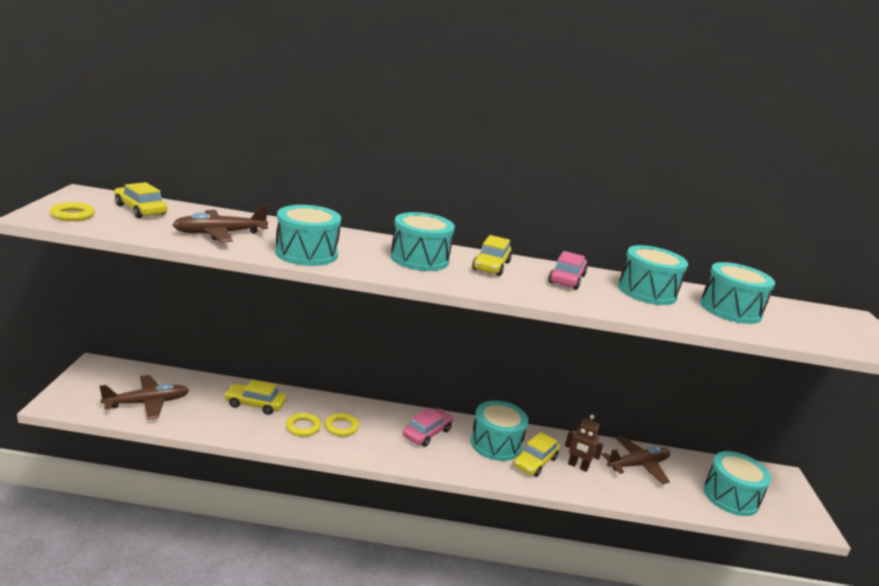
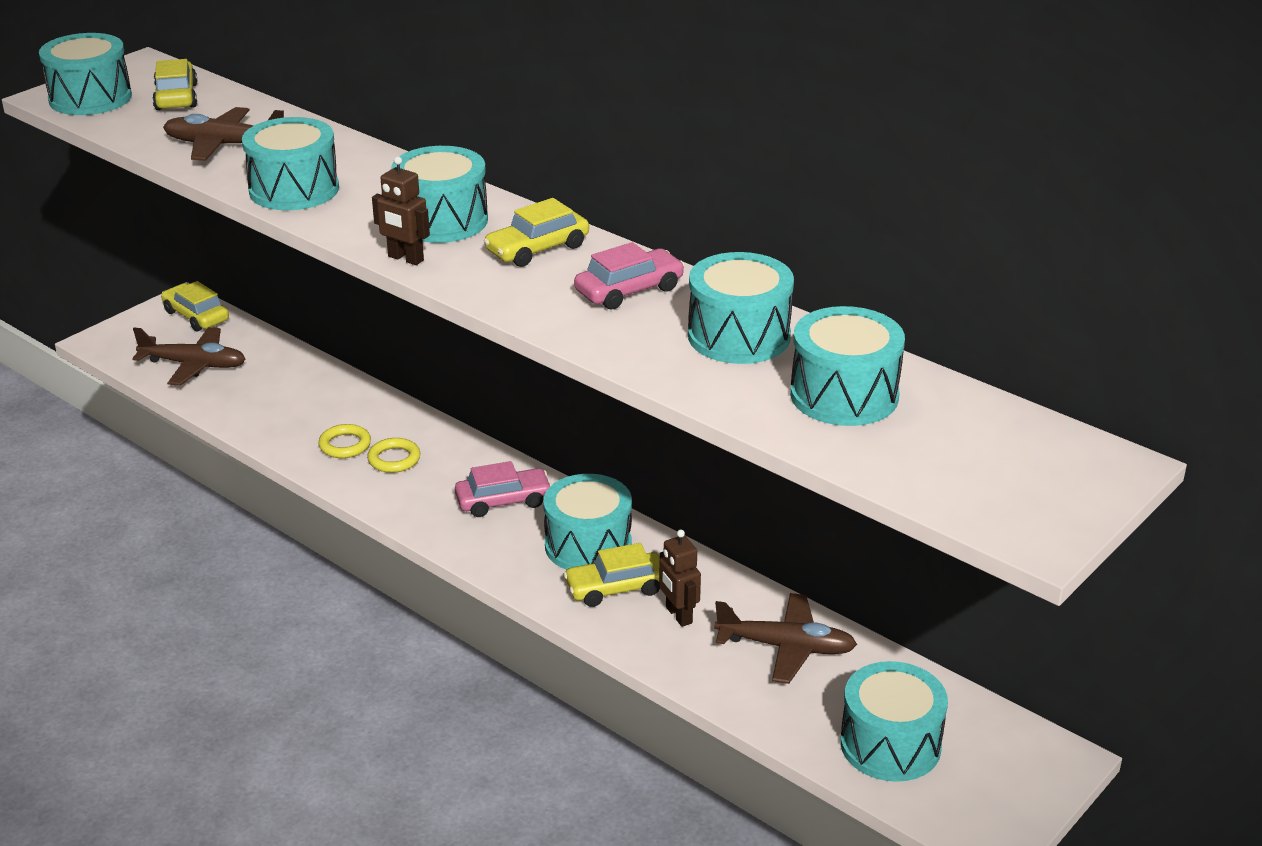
camera: 40 degrees right, 10 degrees up
yellow ring [50,202,95,221] -> turquoise drum [39,33,132,115]
yellow car [224,379,286,415] -> yellow car moved to [161,281,229,332]
none -> brown robot [372,156,430,265]

